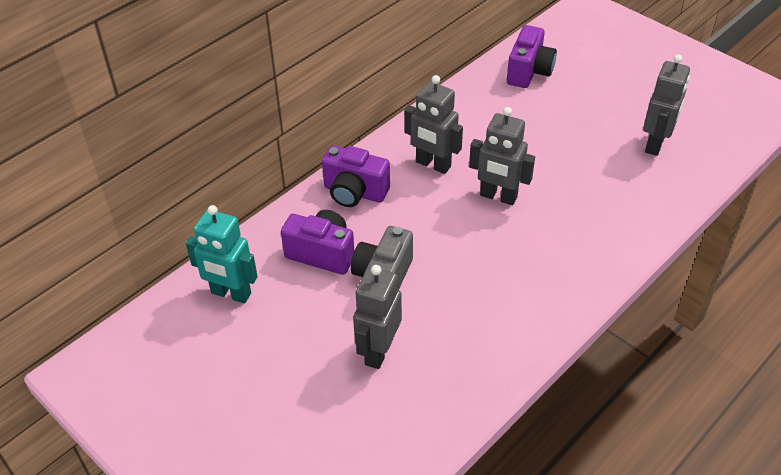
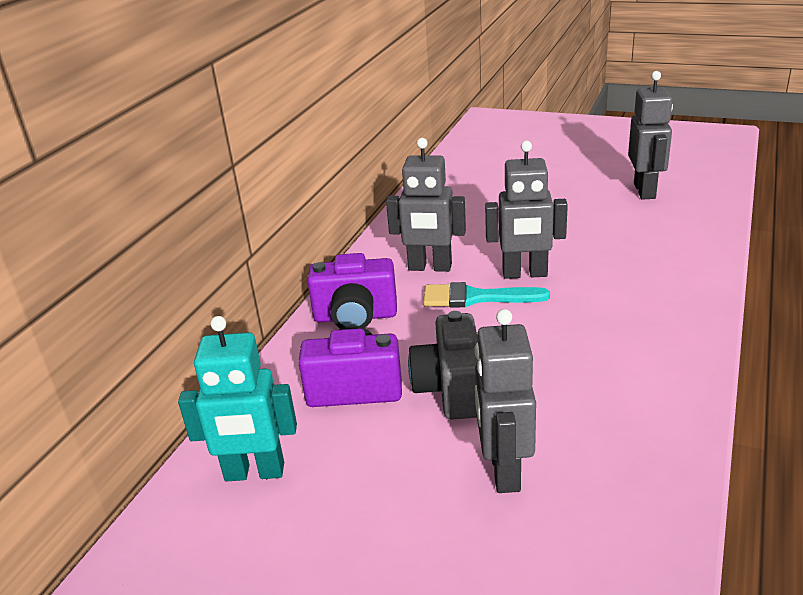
camera: 20 degrees left, 15 degrees down
purple camera [507,25,557,88] -> none
none -> turquoise brush [423,282,550,308]

